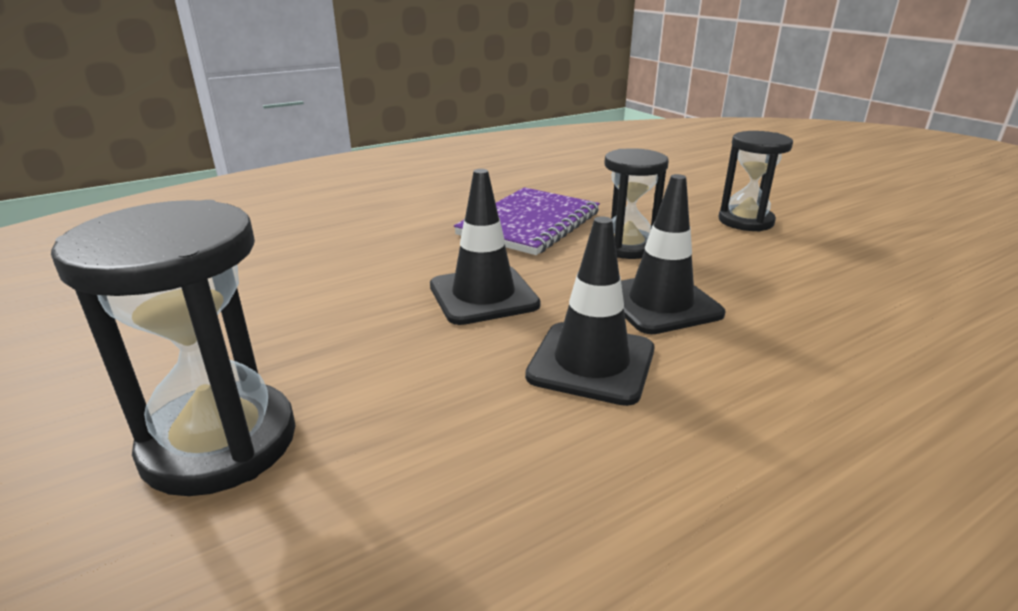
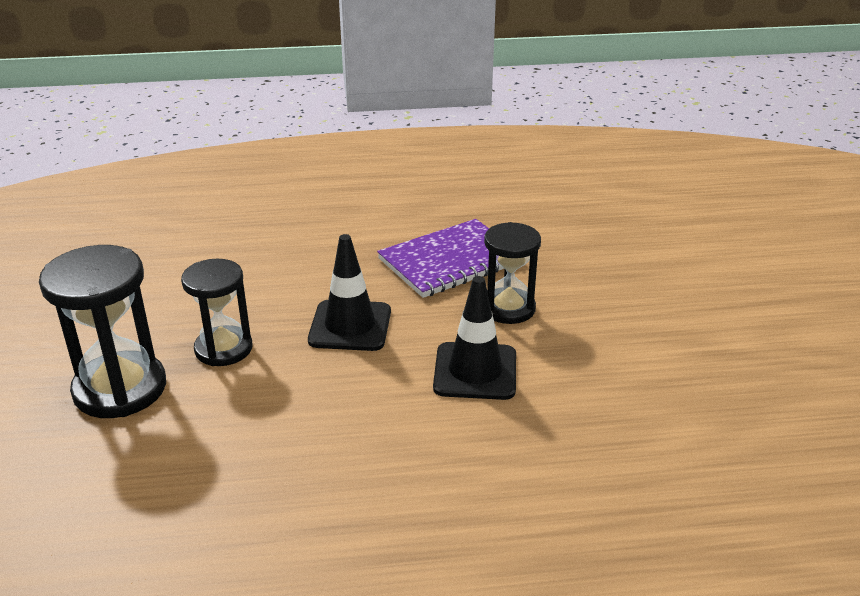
camera: 25 degrees right, 5 degrees up
black traffic cone [525,216,655,406] -> none
black hourglass [718,131,793,232] -> black hourglass moved to [181,259,252,366]

